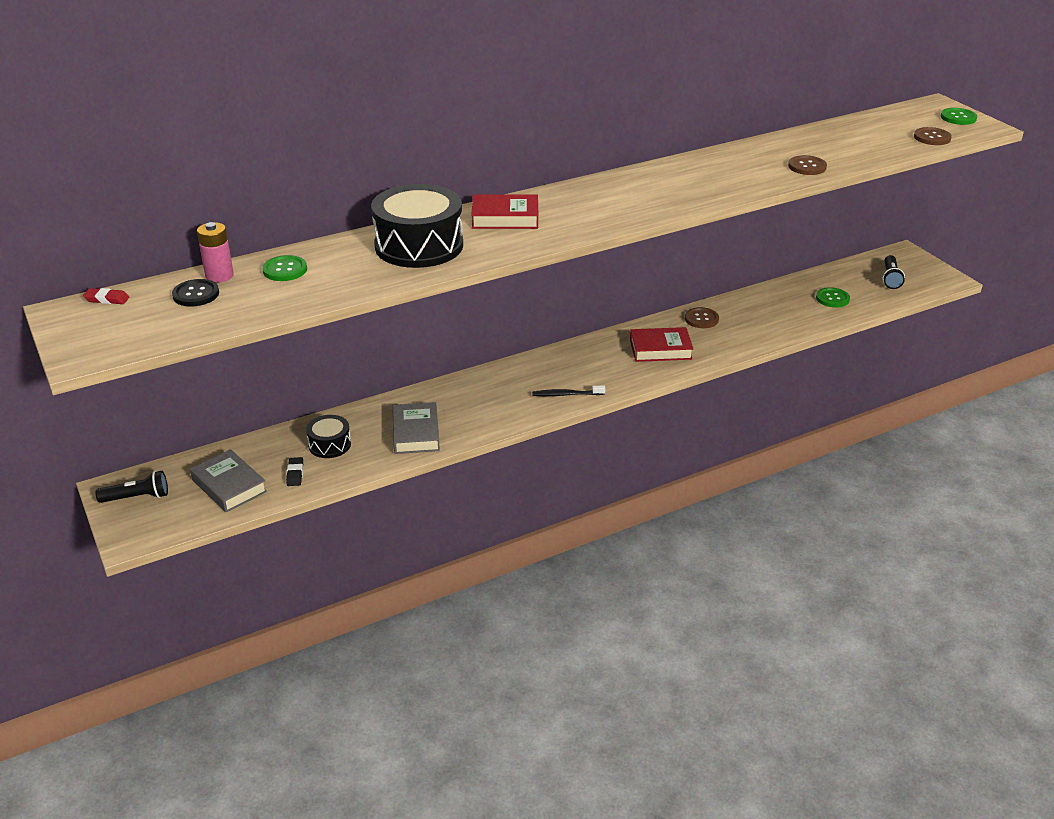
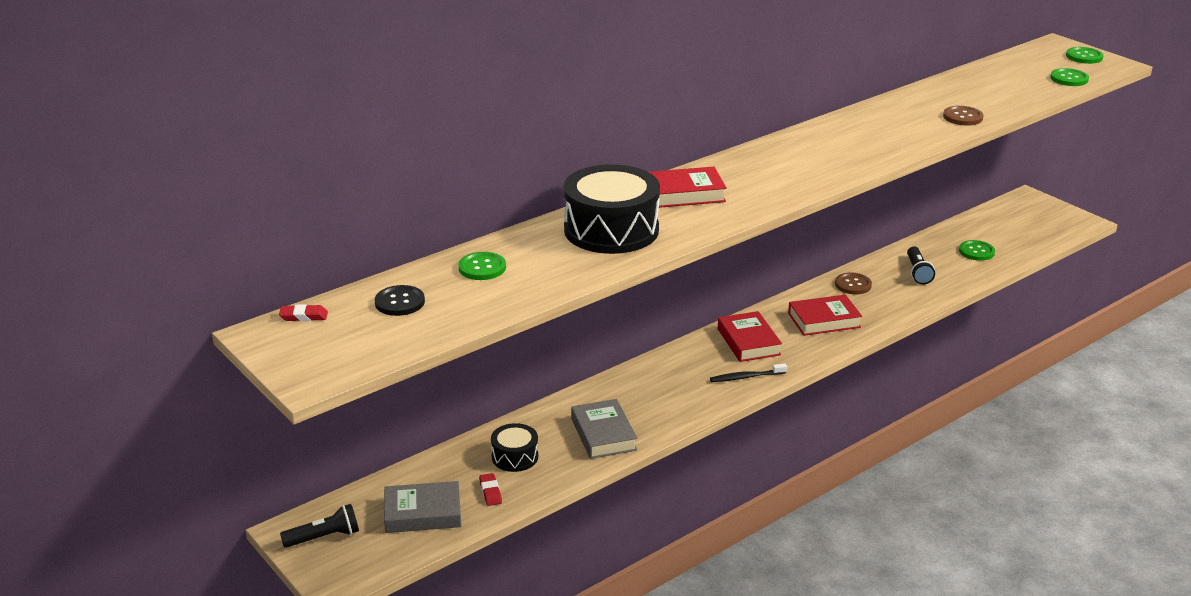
camera: 10 degrees left, 5 degrees down
grey book [190,449,267,512] -> grey book turned 45 degrees counterclockwise [384,481,461,533]
pink battery [197,222,234,283] -> none
black eraser [286,457,303,486] -> red eraser [479,473,502,506]
black flashlight [883,255,905,289] -> black flashlight moved to [907,247,935,285]
brown button [914,127,952,145] -> green button [1050,68,1089,86]
none -> red book [718,311,782,362]

